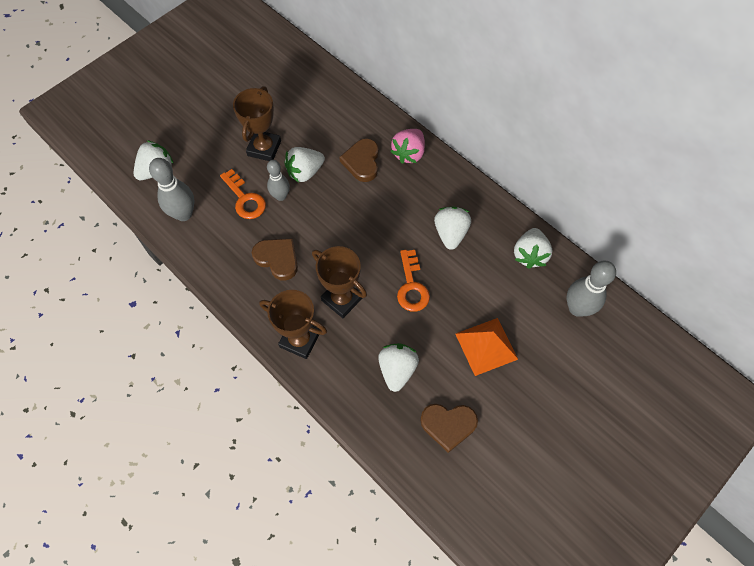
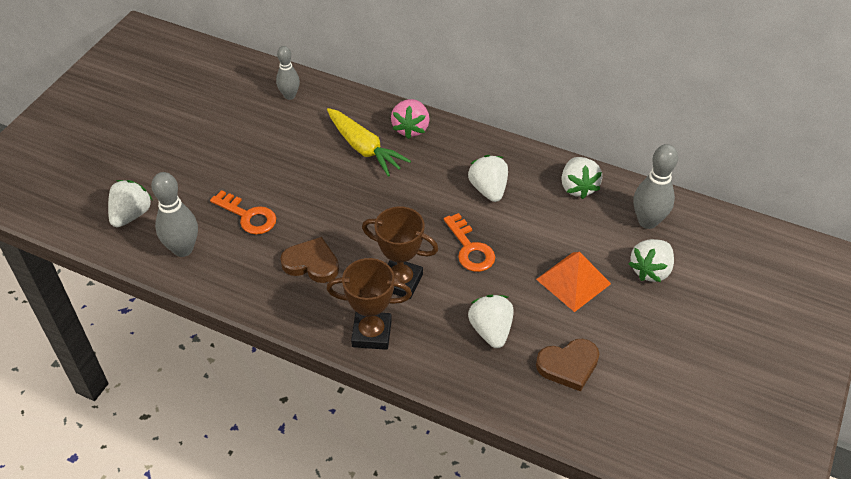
camera: 20 degrees left, 15 degrees down
brown trophy [233,86,281,161] -> none
grey bowling pin [267,160,290,201] -> grey bowling pin moved to [276,46,300,100]
white strawberry [284,147,325,183] -> white strawberry moved to [629,239,674,282]
brown heart [340,138,379,182] -> yellow carrot [327,108,411,177]

